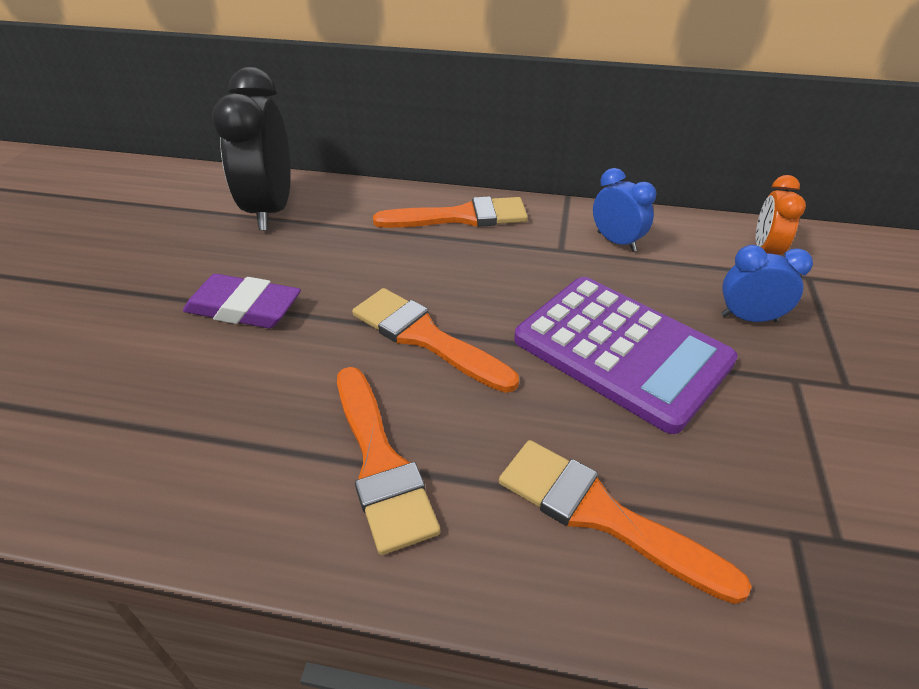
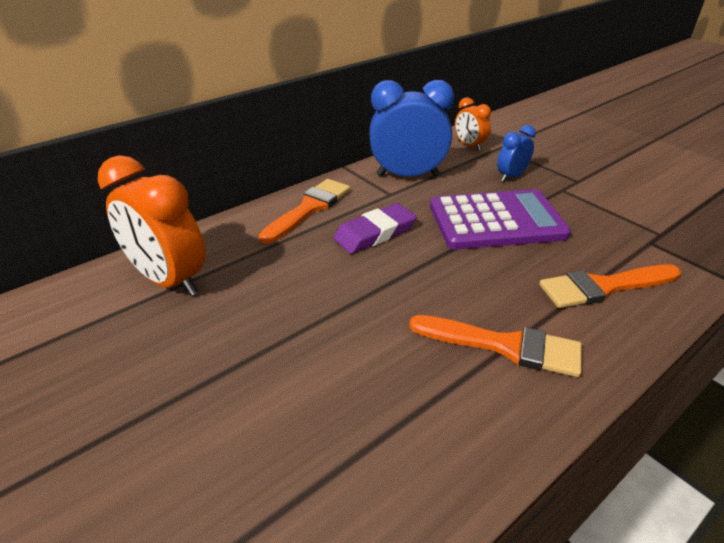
camera: 50 degrees left, 5 degrees down
purple eraser [183,274,301,328] -> purple eraser moved to [333,203,417,254]
black clock [212,67,291,230] -> orange clock [98,155,205,296]
orange brush [352,288,519,393] -> none
blue clock [593,168,656,252] -> blue clock [369,80,454,177], size x1.88

